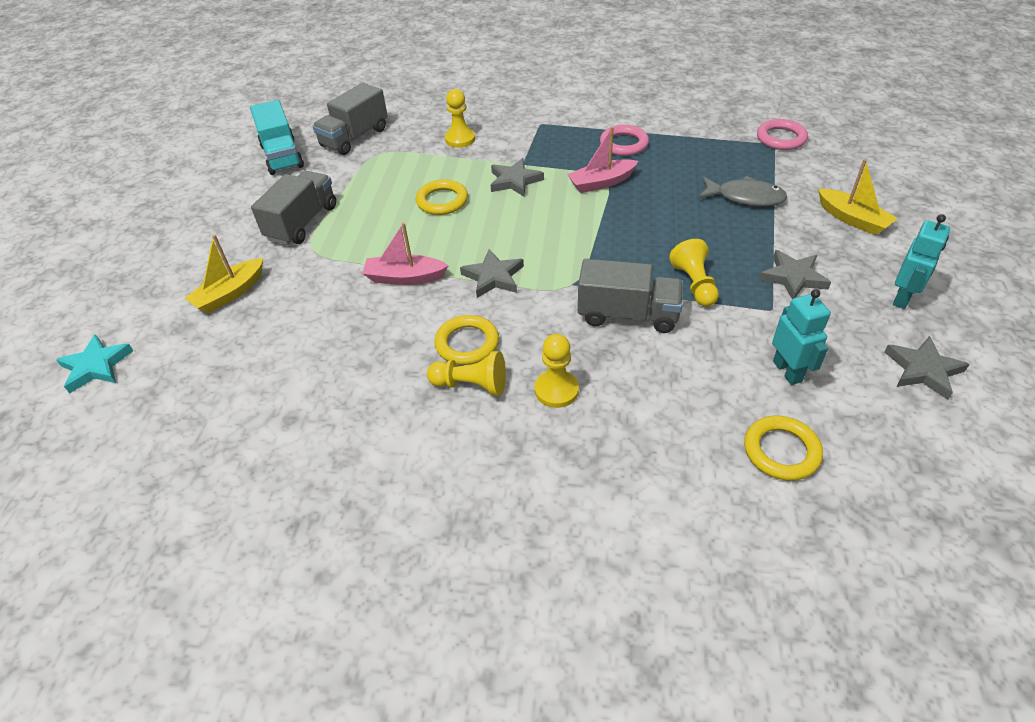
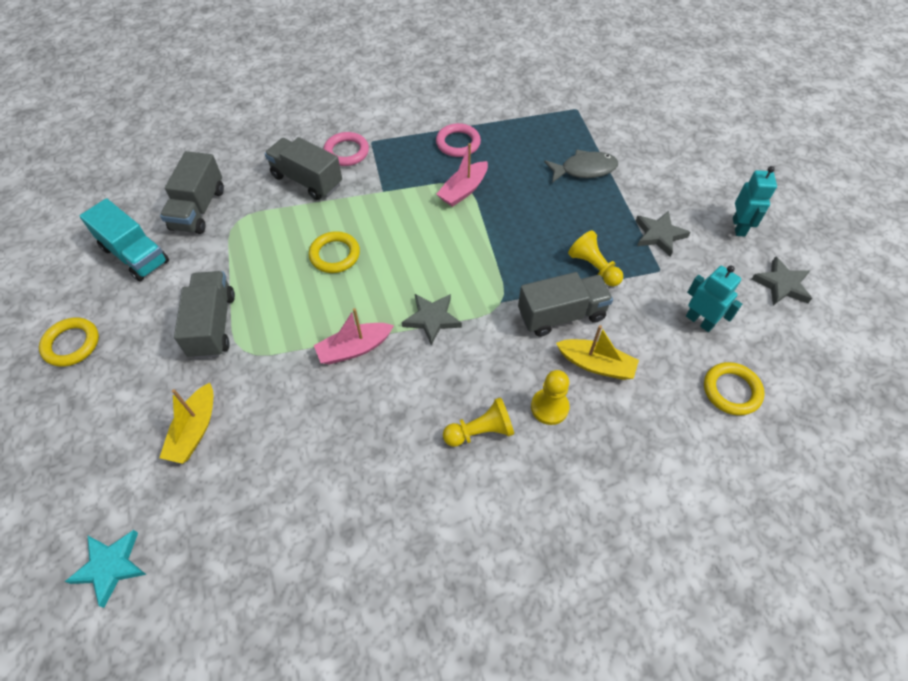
camera: 30 degrees left, 10 degrees up
yellow ring [434,315,499,365] -> yellow ring moved to [39,317,99,367]
yellow pawn [445,89,475,148] -> grey truck [265,137,342,200]
grey star [491,158,544,197] -> none
pink ring [757,119,808,150] -> pink ring moved to [324,132,369,166]
yellow boat [818,159,898,235] -> yellow boat moved to [556,325,639,380]

